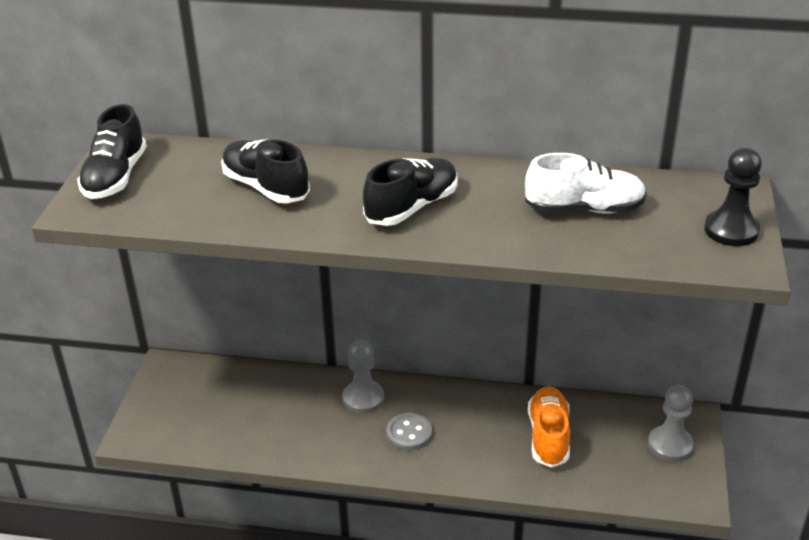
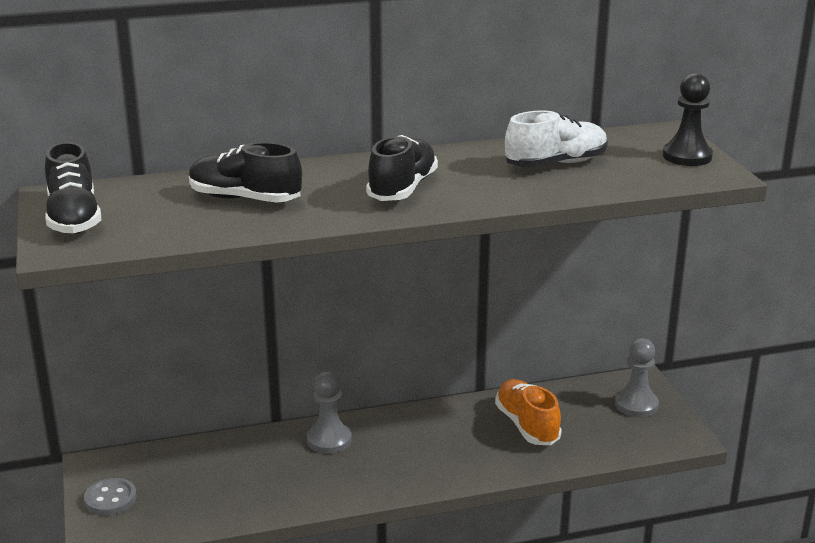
camera: 25 degrees left, 10 degrees down
grey button [386,413,432,451] -> grey button moved to [84,478,137,515]

